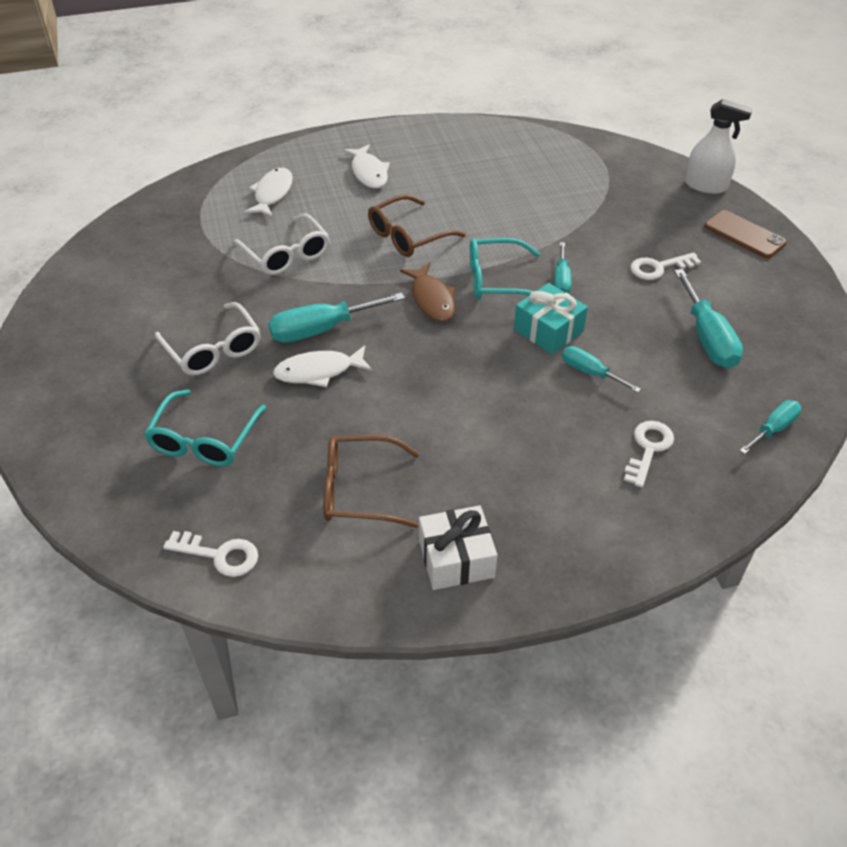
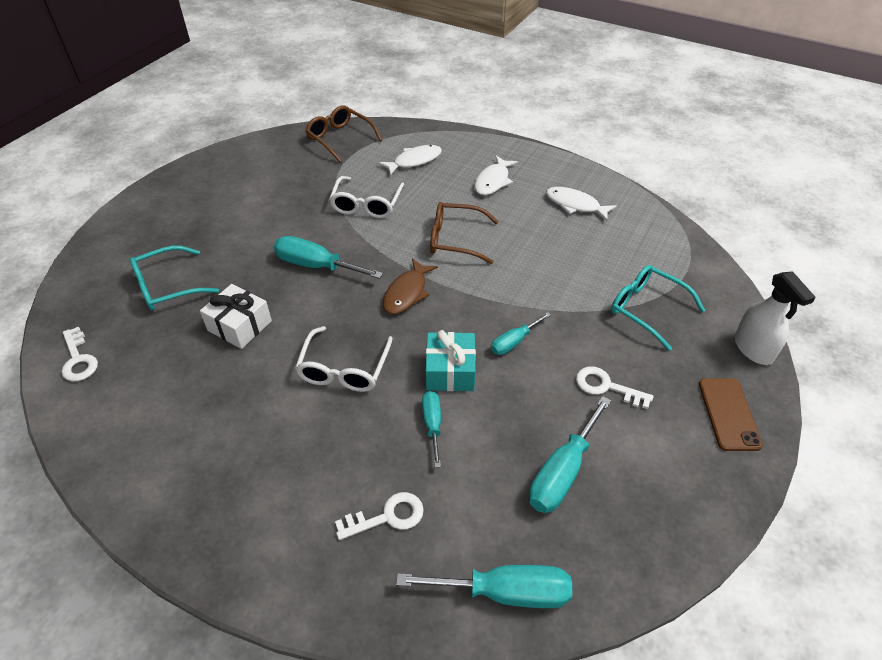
camera: 45 degrees right, 0 degrees up
white glasses [155,302,260,375] -> white glasses moved to [295,326,393,392]
white fish [273,345,373,387] -> white fish moved to [546,187,617,221]
brown glasses [323,435,420,528] -> brown glasses moved to [305,105,383,162]
white gift [419,505,498,590] -> white gift moved to [200,284,272,349]
turquoise glasses [470,238,540,300] -> turquoise glasses moved to [611,265,705,351]
turquoise screwdriver [740,400,801,454] -> turquoise screwdriver [396,565,572,608], size x1.67

